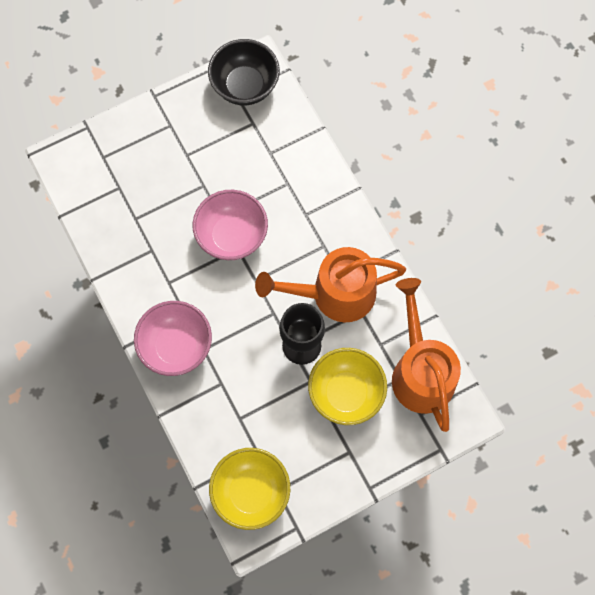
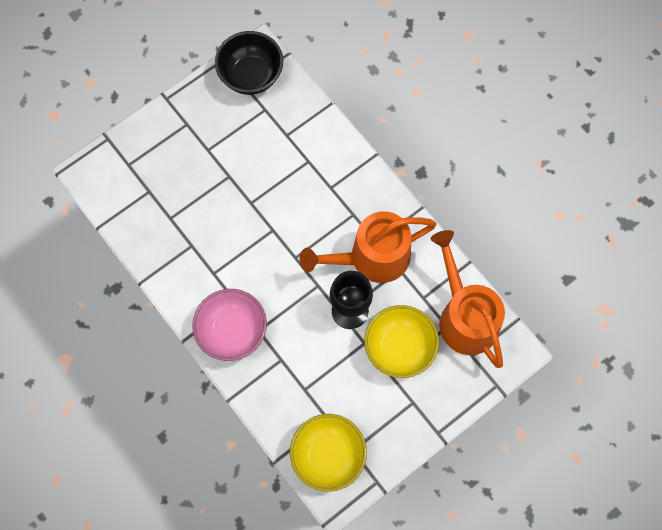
camera: 10 degrees left, 0 degrees up
pink bowl [193,190,268,260] -> none

